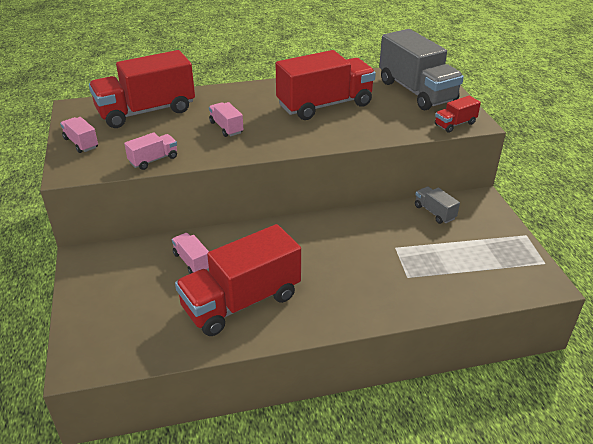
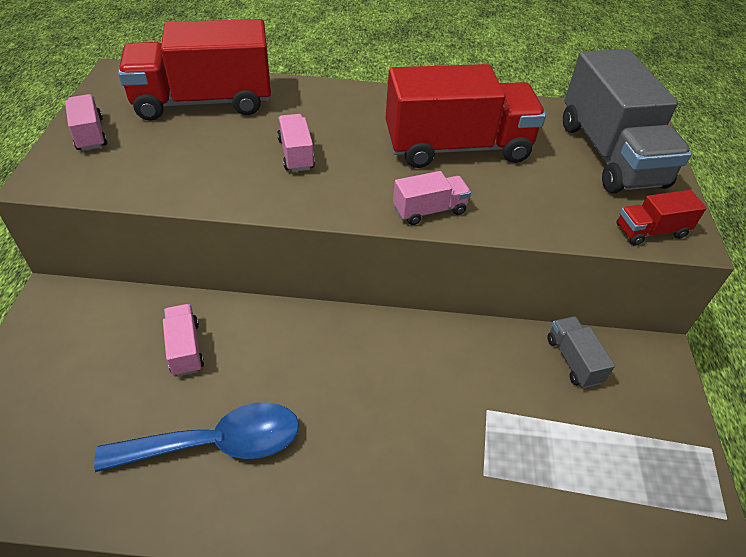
camera: 15 degrees right, 10 degrees up
pink truck [124,132,177,170] -> pink truck moved to [393,171,471,225]
red truck [175,224,301,336] -> blue spoon [94,402,299,472]

